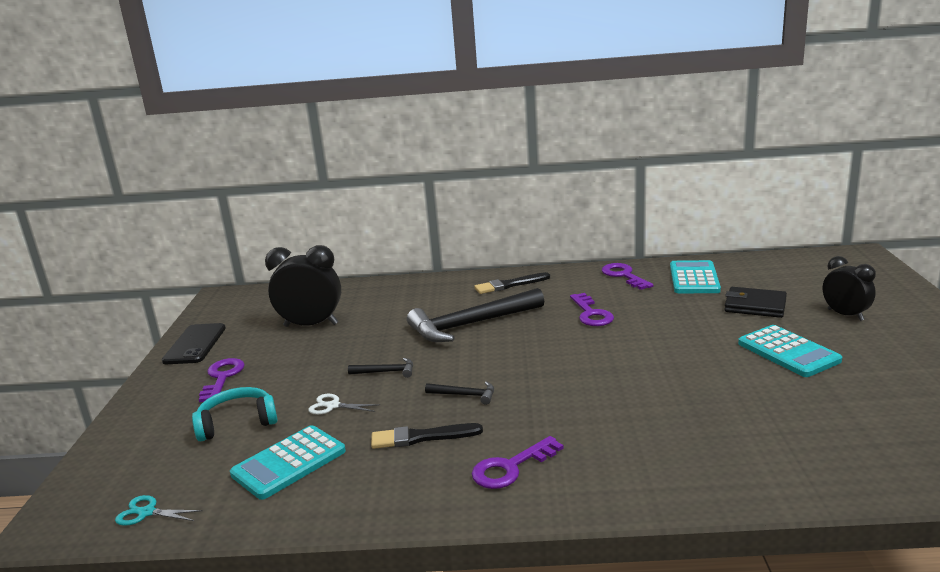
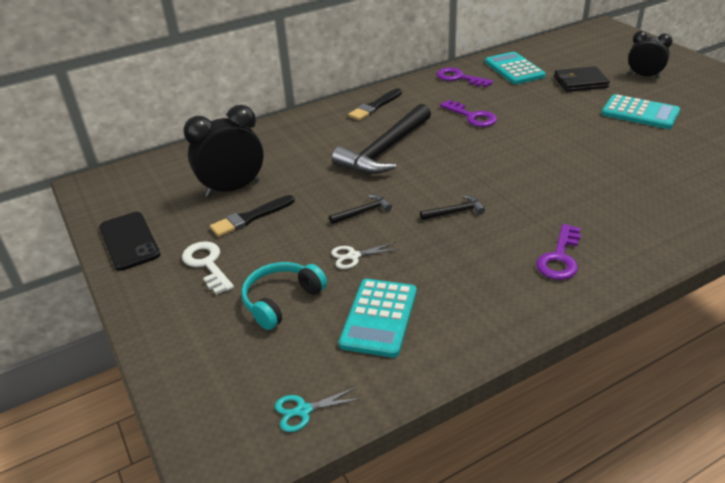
camera: 30 degrees left, 15 degrees up
purple key [199,358,245,402] -> white key [182,241,234,295]
black brush [371,423,483,449] -> black brush moved to [210,195,295,237]

